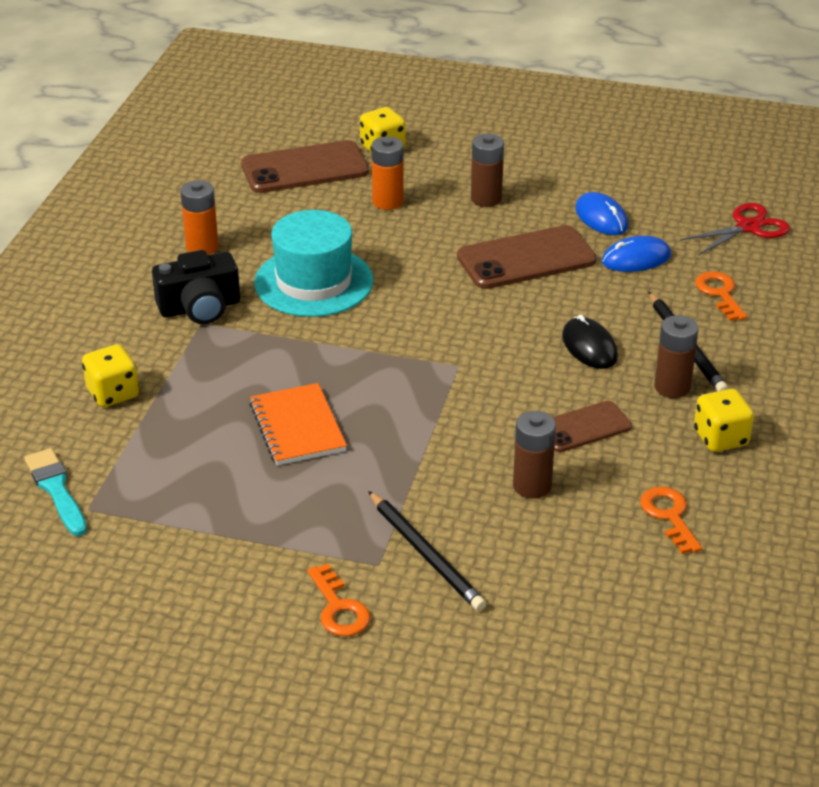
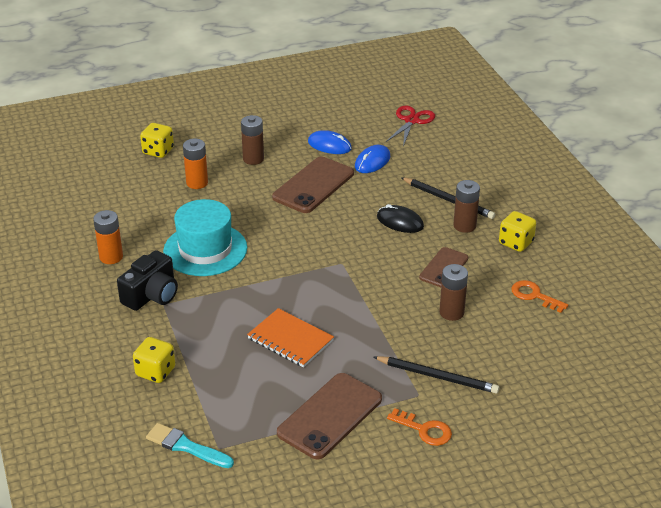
camera: 35 degrees left, 0 degrees up
brown phone [241,140,369,193] -> brown phone moved to [277,373,382,460]
orange key [695,271,747,321] -> none

